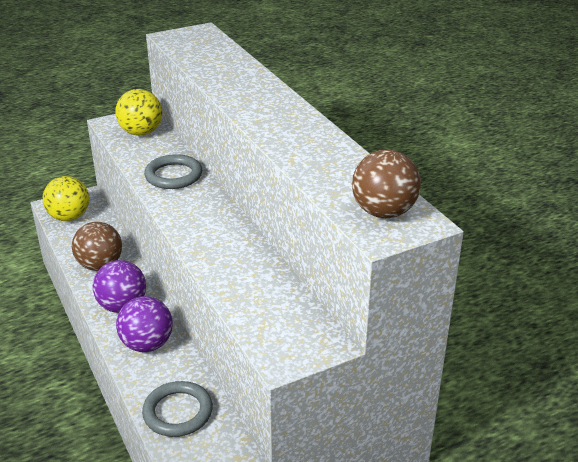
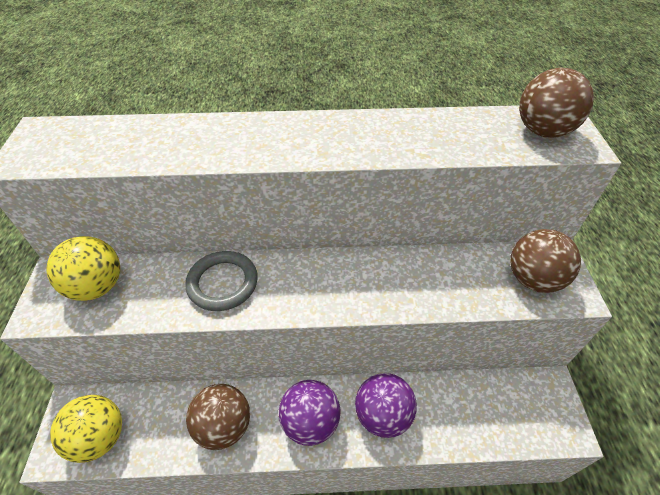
camera: 65 degrees left, 15 degrees up
grey ring [142,381,213,437] -> none
none -> brown ball [510,229,581,293]

